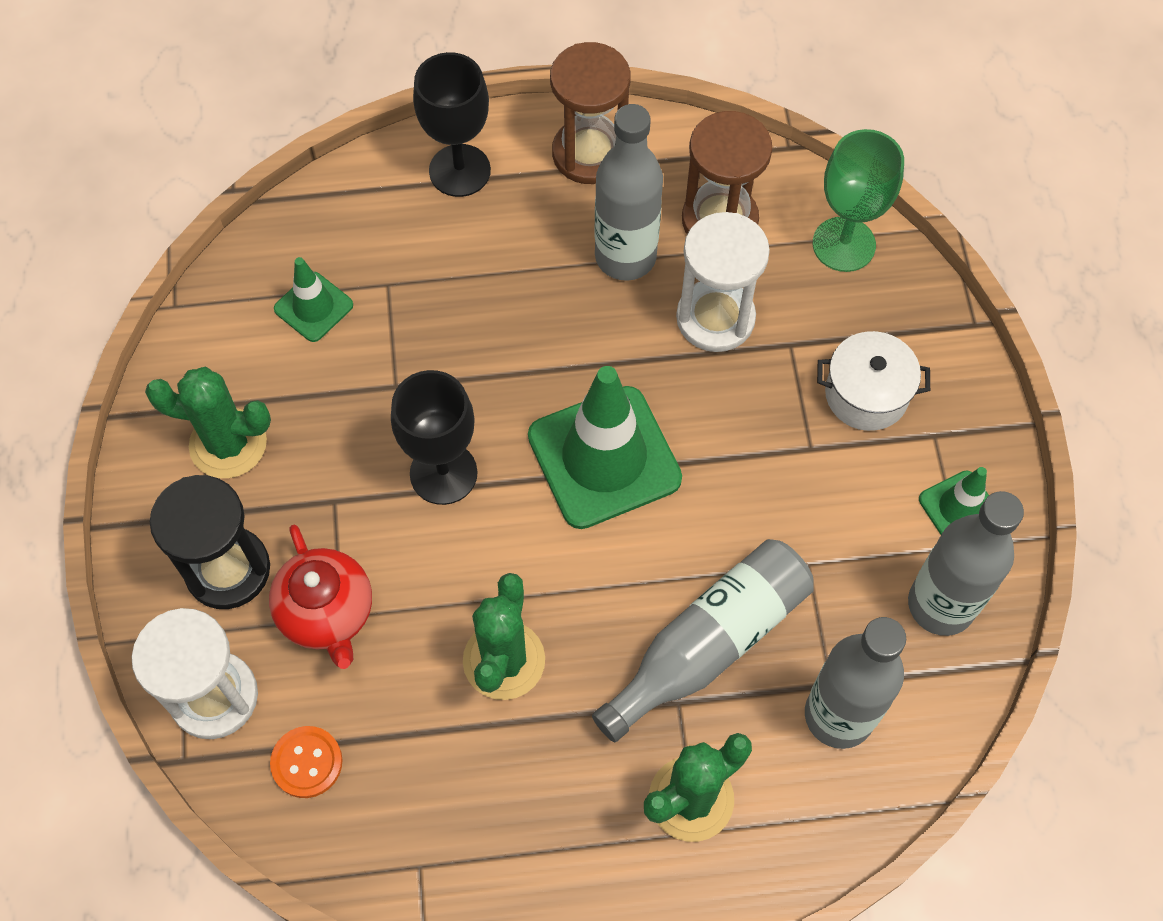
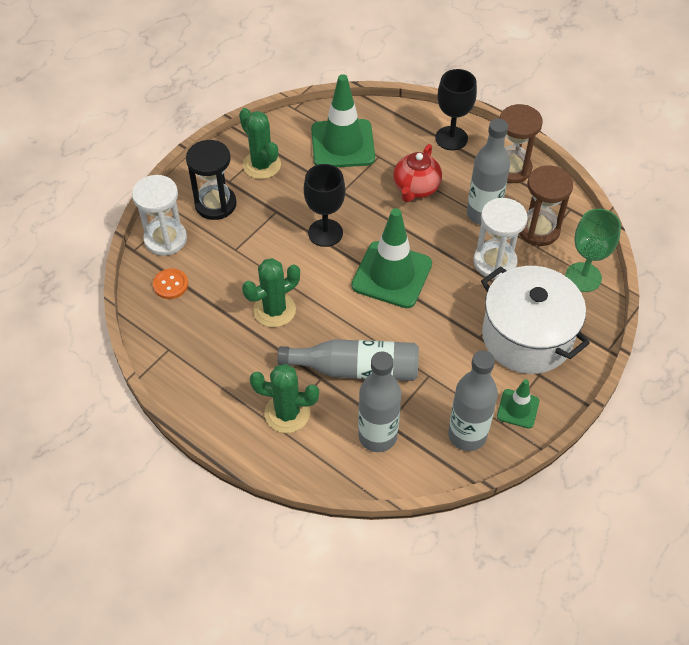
camera: 45 degrees right, 10 degrees down
red teapot [269,525,372,669] -> red teapot moved to [393,144,442,202]
green traffic cone [274,257,353,342] -> green traffic cone [311,74,375,167], size x1.97
white pot [817,331,930,431] -> white pot [481,266,590,374], size x1.91

